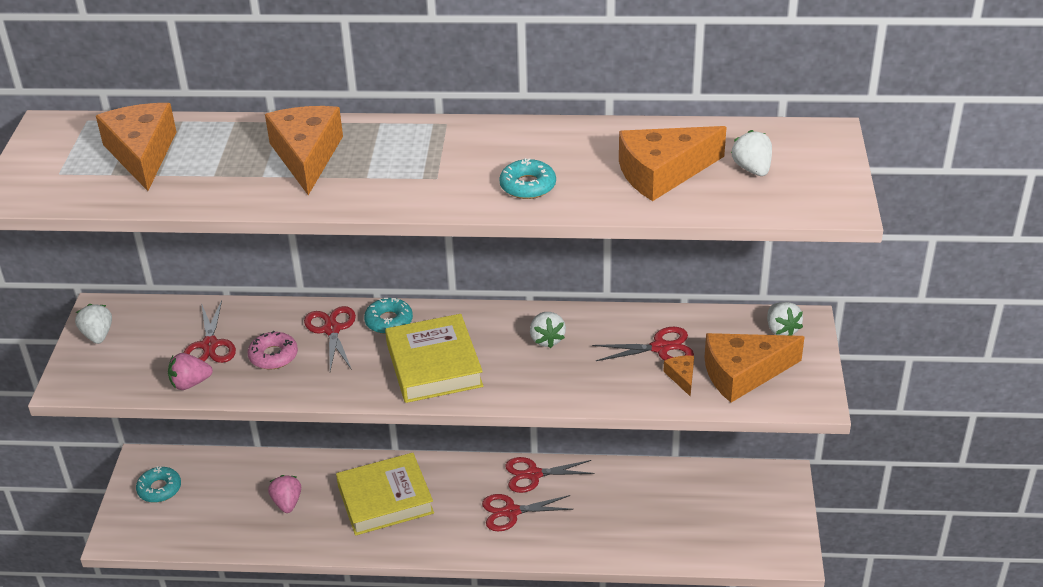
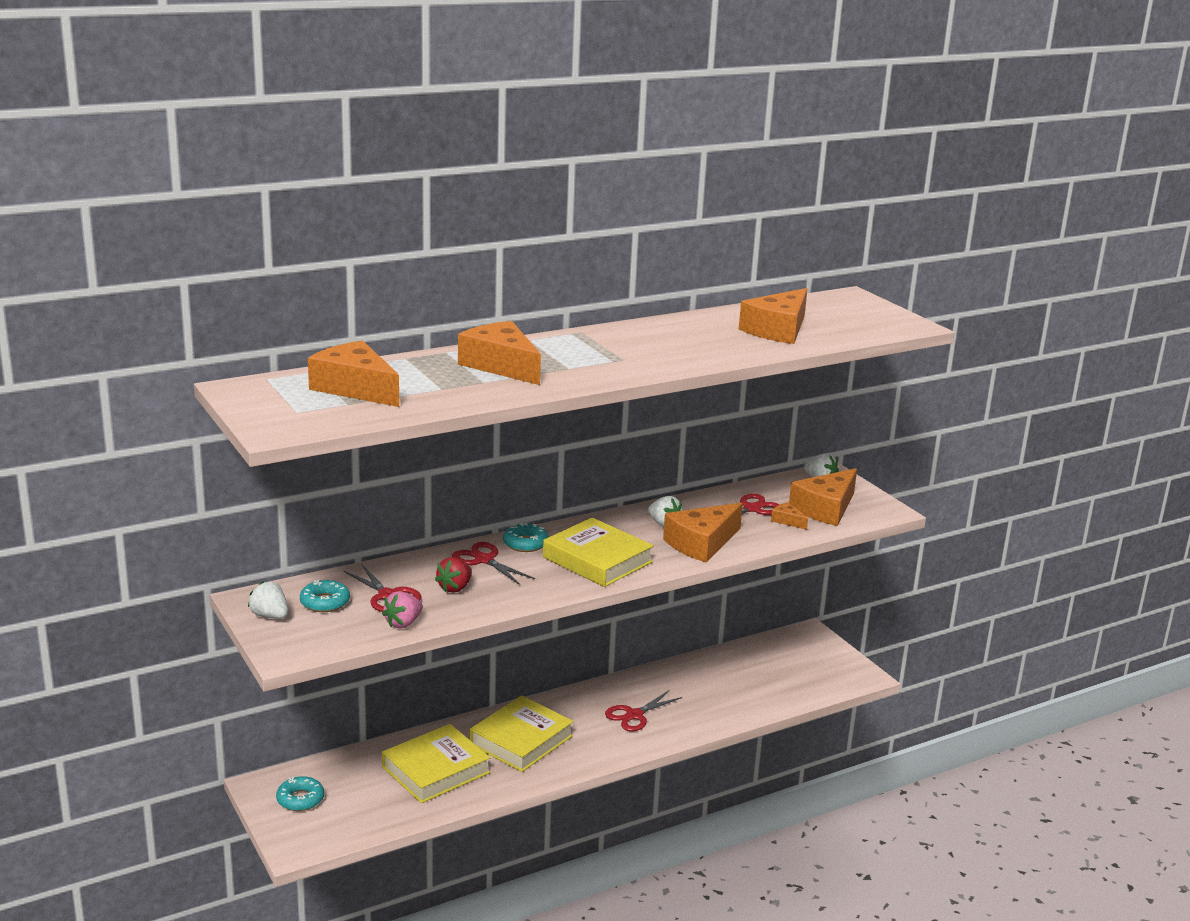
camera: 35 degrees left, 15 degrees down
pink donut [248,331,298,369] -> red strawberry [435,557,472,593]
pink strawberry [268,475,301,513] -> yellow book [382,724,490,803]
turquoise donut [499,158,556,199] -> turquoise donut moved to [300,580,350,612]
red scissors [505,457,594,493] -> none
white strawberry [731,130,772,176] -> none
none -> orange cheese [663,503,743,563]

